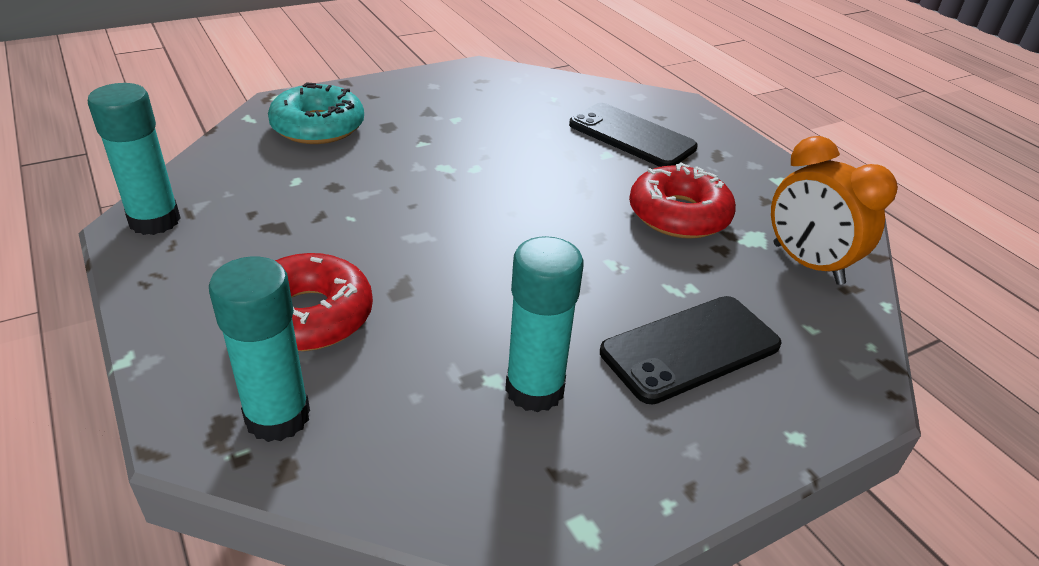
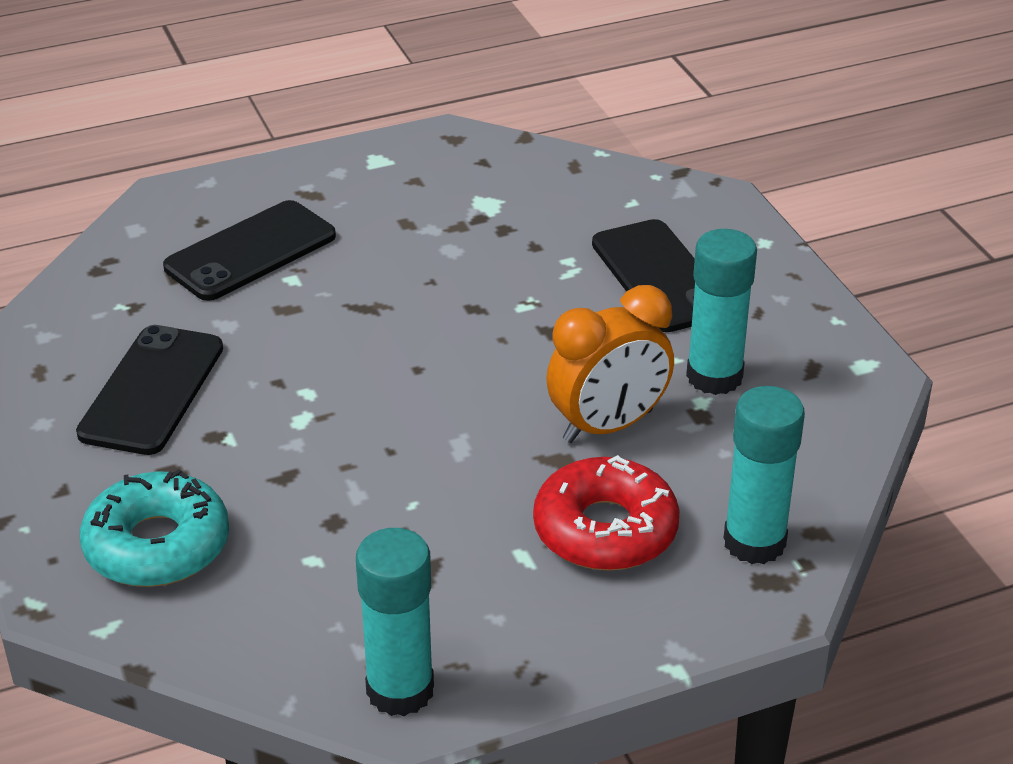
camera: 80 degrees left, 0 degrees up
red donut [629,162,736,239] -> none
orange clock [771,136,898,285] -> orange clock moved to [546,285,674,443]
none -> black phone [76,325,223,455]

